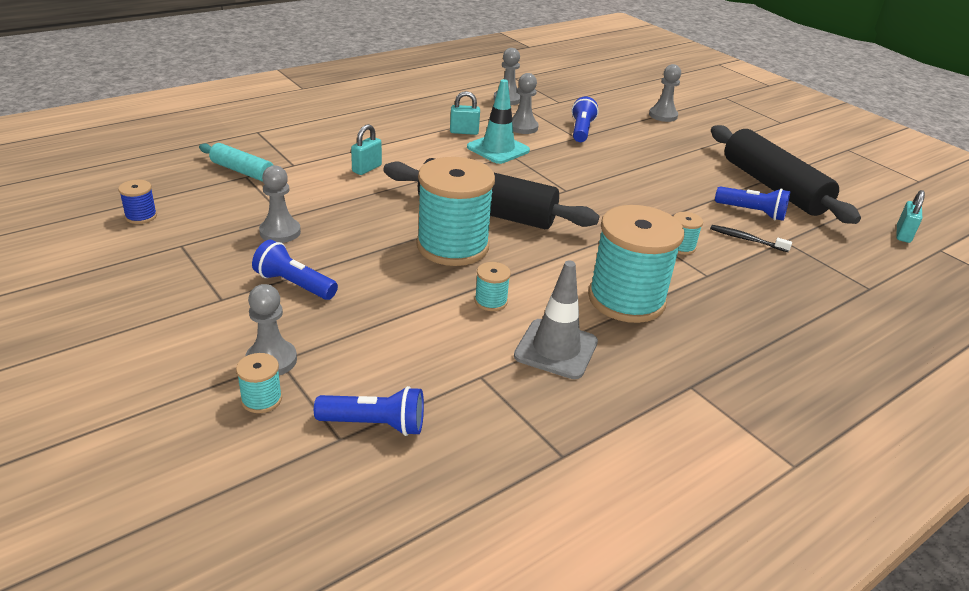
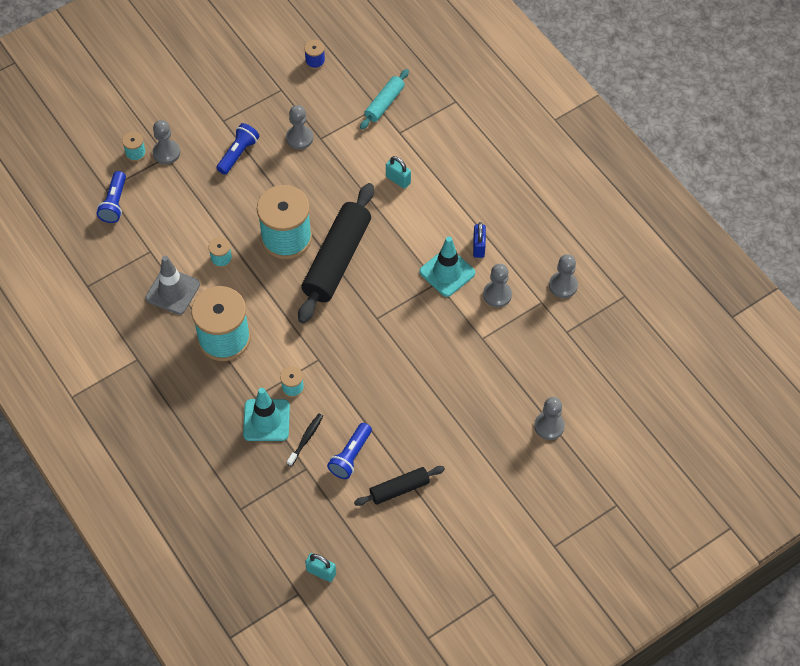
camera: 95 degrees right, 25 degrees up
turquoise padlock [450,91,480,135] -> blue padlock [473,222,486,258]
blue flashlight [572,97,598,142] -> none
black rolling pin [711,125,861,224] -> black rolling pin [354,466,445,506], size x0.52
none -> turquoise traffic cone [243,388,290,441]

